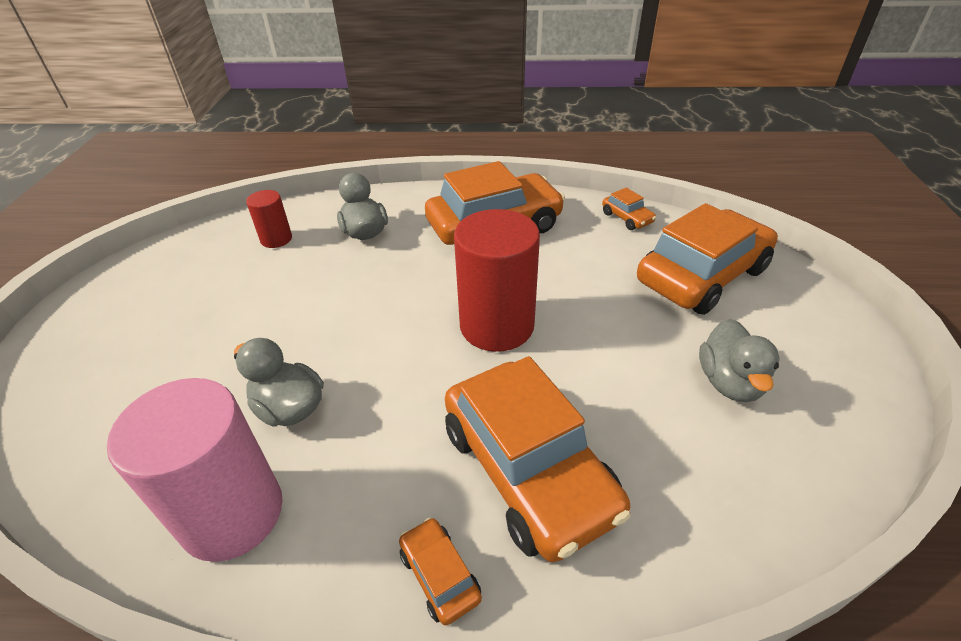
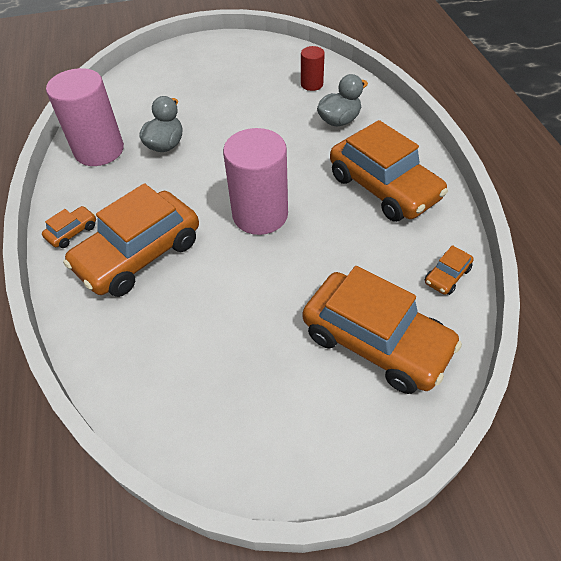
camera: 75 degrees right, 10 degrees up
red cylinder [454,209,540,352] -> pink cylinder [223,128,288,235]
grey duck [699,319,780,402] -> none

